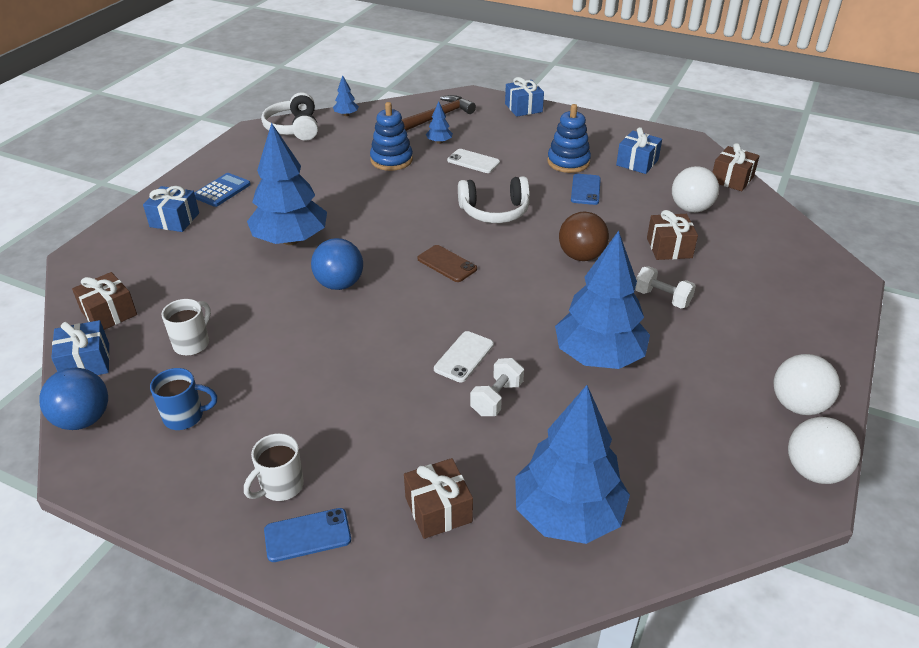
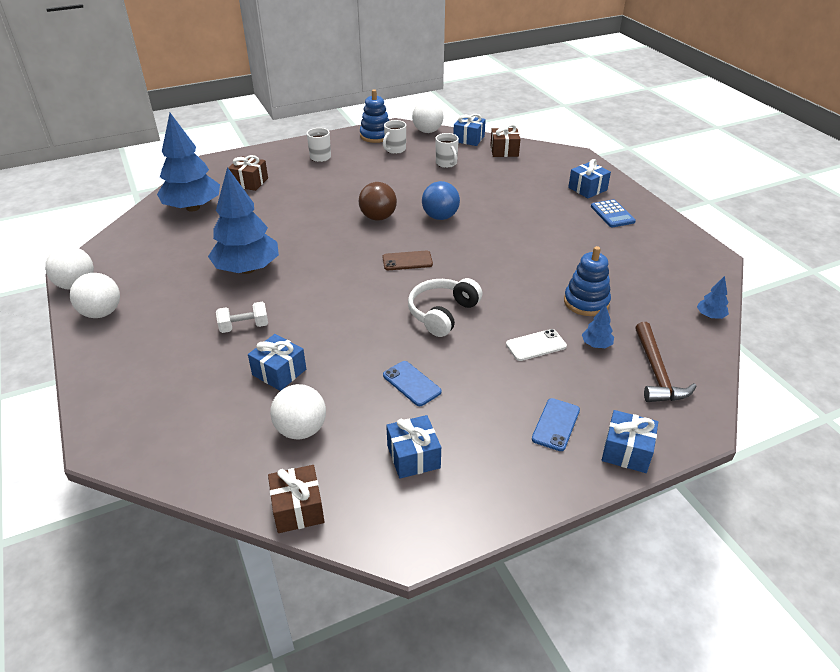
camera: 130 degrees right, 0 degrees up
blue ball [39,367,108,430] -> white ball [412,100,444,133]
blue mug [150,368,217,430] -> white mug [383,120,406,154]
blue tree [247,123,327,245] -> none
white headphones [261,92,318,141] -> none
blue phone [264,508,351,562] -> blue phone moved to [532,398,580,451]
white phone [434,331,494,382] -> none
white dumbbell [470,358,524,416] -> none
blue stacking toy [547,104,591,173] -> blue stacking toy moved to [360,90,389,143]
brown ball [559,211,609,261] -> brown ball moved to [359,182,397,221]
brown gift [647,210,698,260] -> blue gift [248,334,306,391]

